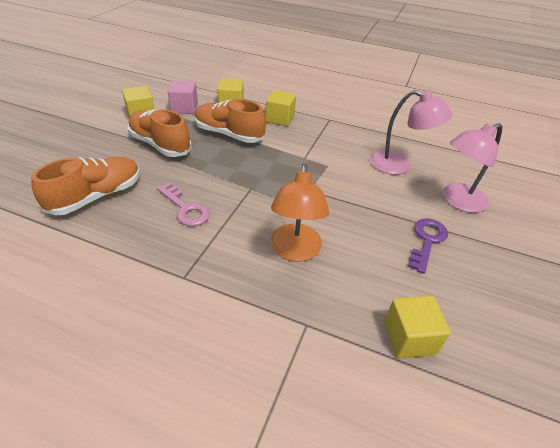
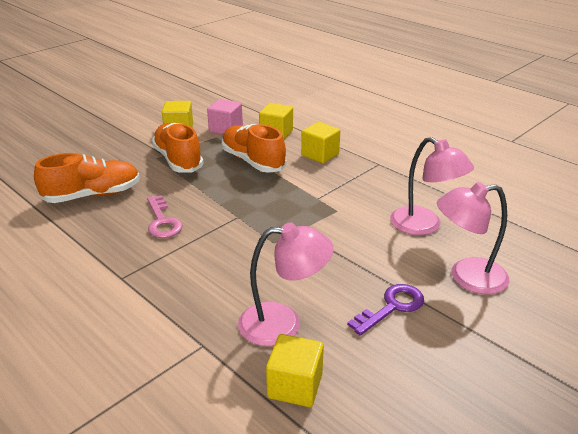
camera: 25 degrees right, 10 degrees down
orange lamp [271,164,329,261] -> none
none -> pink lamp [238,222,333,346]

